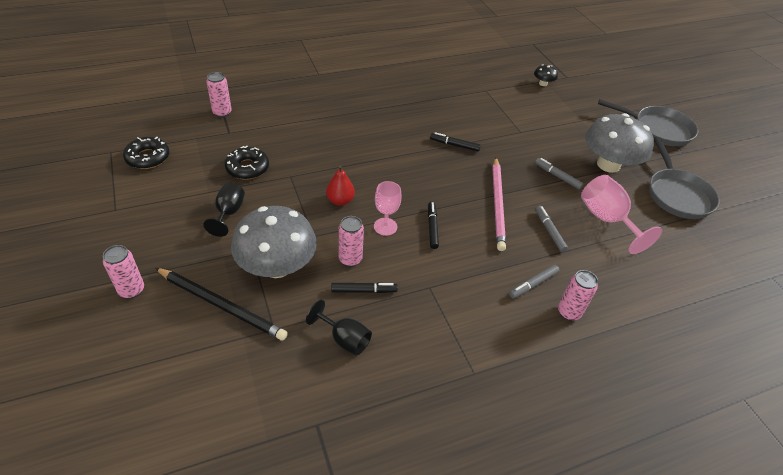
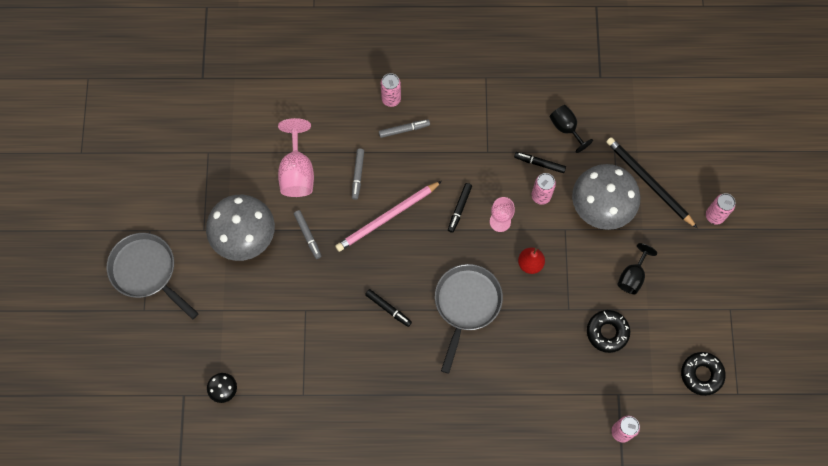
camera: 155 degrees left, 25 degrees up
pink pencil [492,157,506,251] -> pink pencil turned 150 degrees counterclockwise [335,181,442,252]
grey pan [649,137,720,219] -> grey pan moved to [435,264,503,374]

